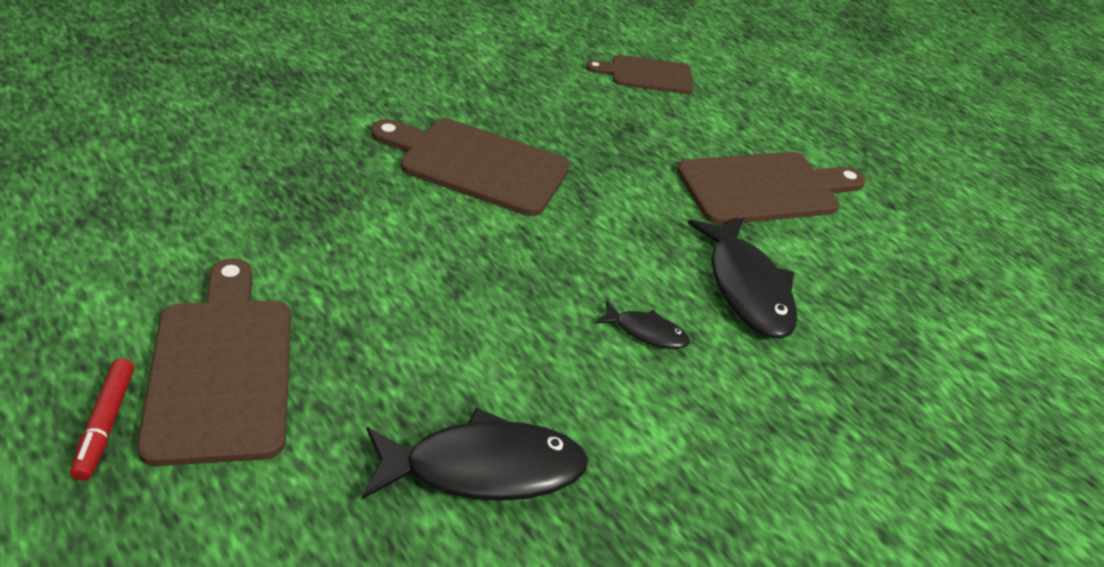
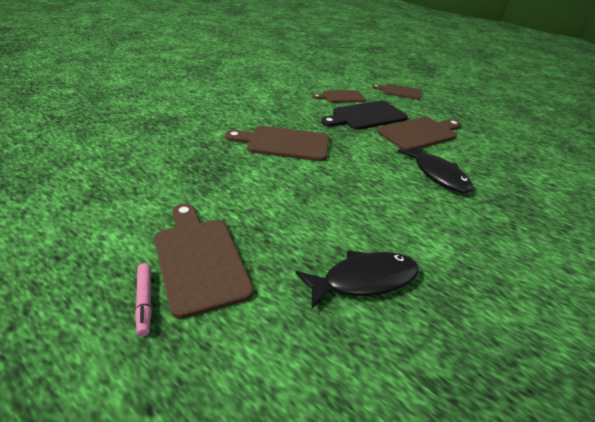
camera: 10 degrees left, 5 degrees down
red marker [70,358,134,481] -> pink marker [135,263,152,336]
black fish [595,300,690,349] -> none
none -> black cutting board [321,101,408,130]
none -> brown cutting board [372,84,422,100]

